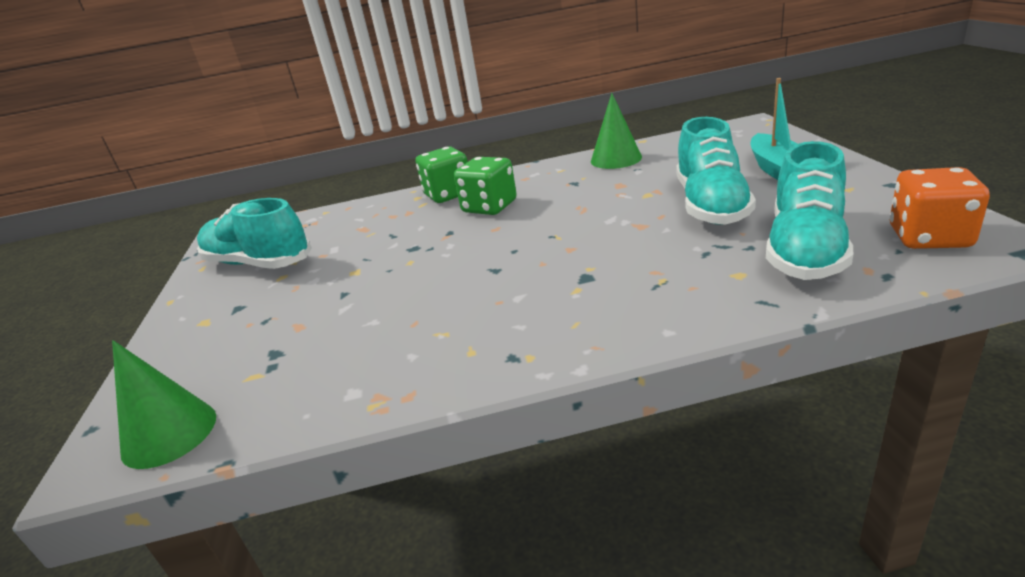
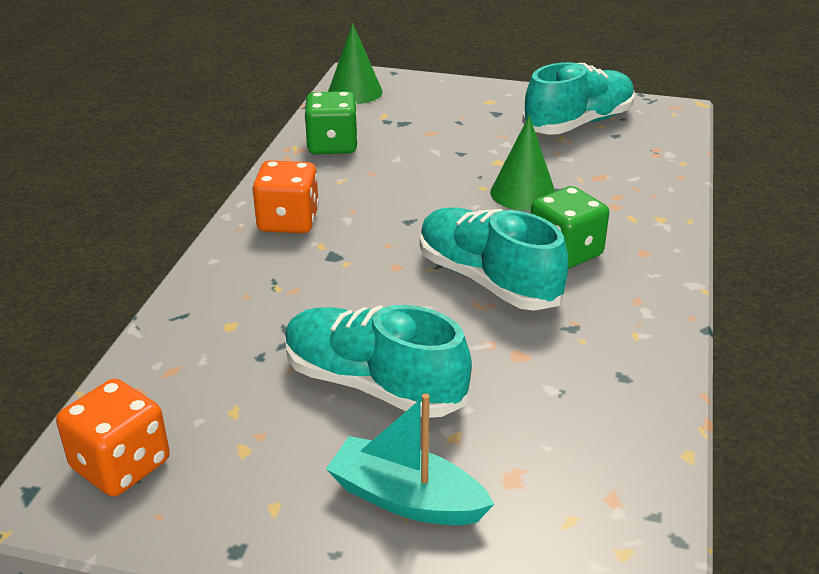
camera: 110 degrees right, 5 degrees up
green dice [416,146,468,203] -> green dice moved to [304,91,358,154]
green cone [591,93,642,169] -> green cone moved to [490,116,555,211]
turquoise shoe [766,141,853,280] -> turquoise shoe moved to [420,208,568,311]
none -> orange dice [252,160,319,233]

